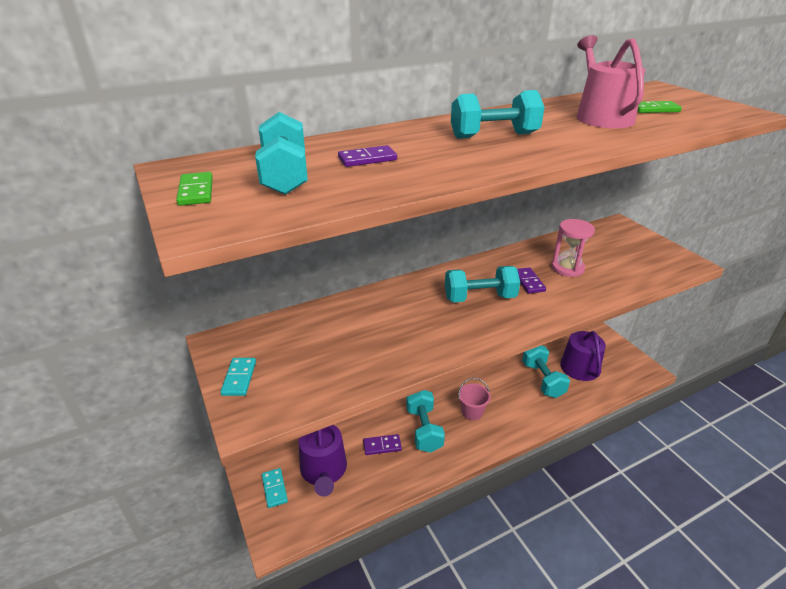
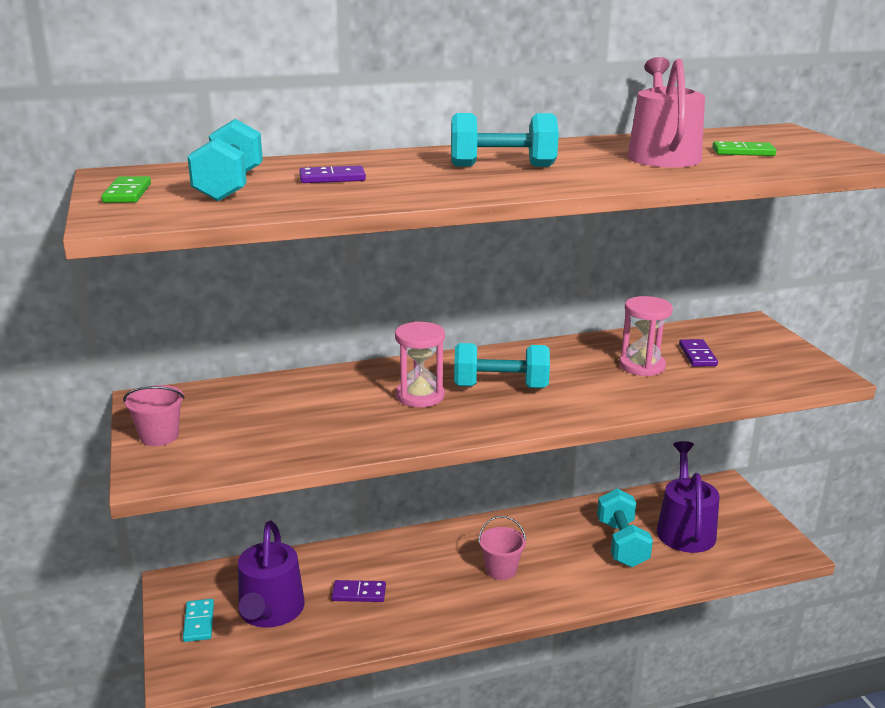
camera: 10 degrees right, 10 degrees down
turquoise domino [220,358,256,396] -> pink bucket [123,385,185,446]
turquoise dumbbell [406,390,445,453] -> none
purple domino [517,267,546,294] -> purple domino moved to [679,339,718,366]
none -> pink hourglass [395,321,445,407]

